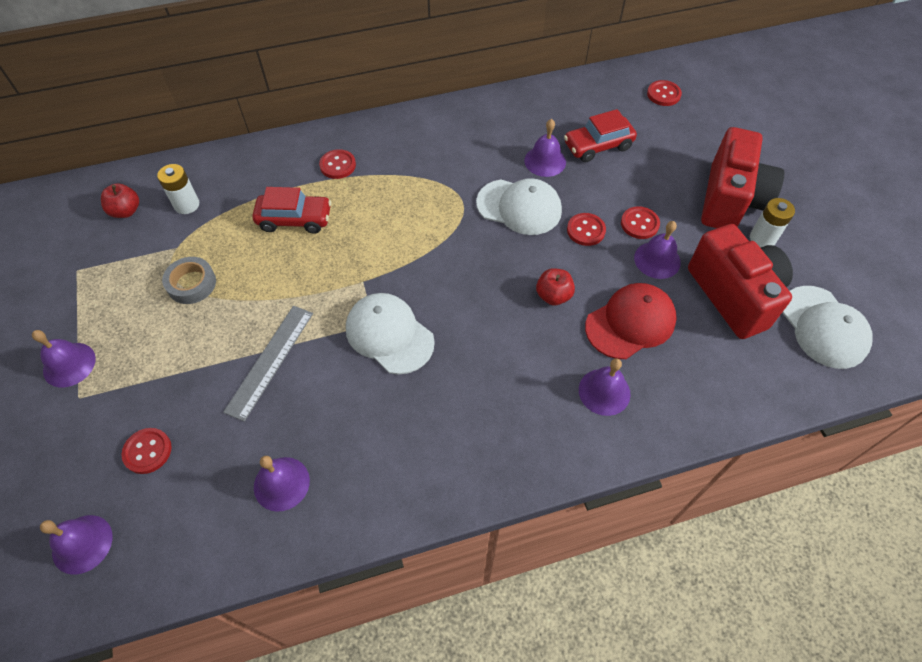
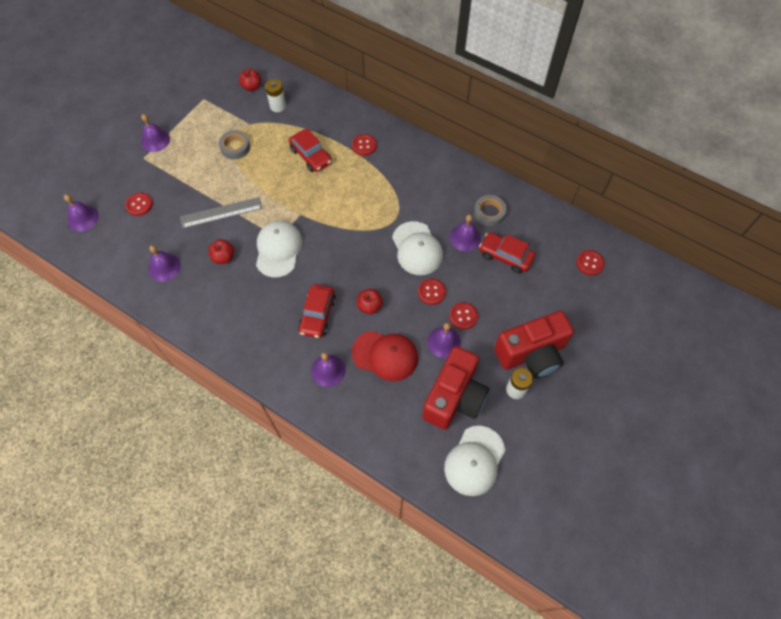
camera: 50 degrees right, 5 degrees up
none -> red apple [208,239,234,264]
none -> red car [298,284,336,338]
none -> grey tape [474,195,507,226]

